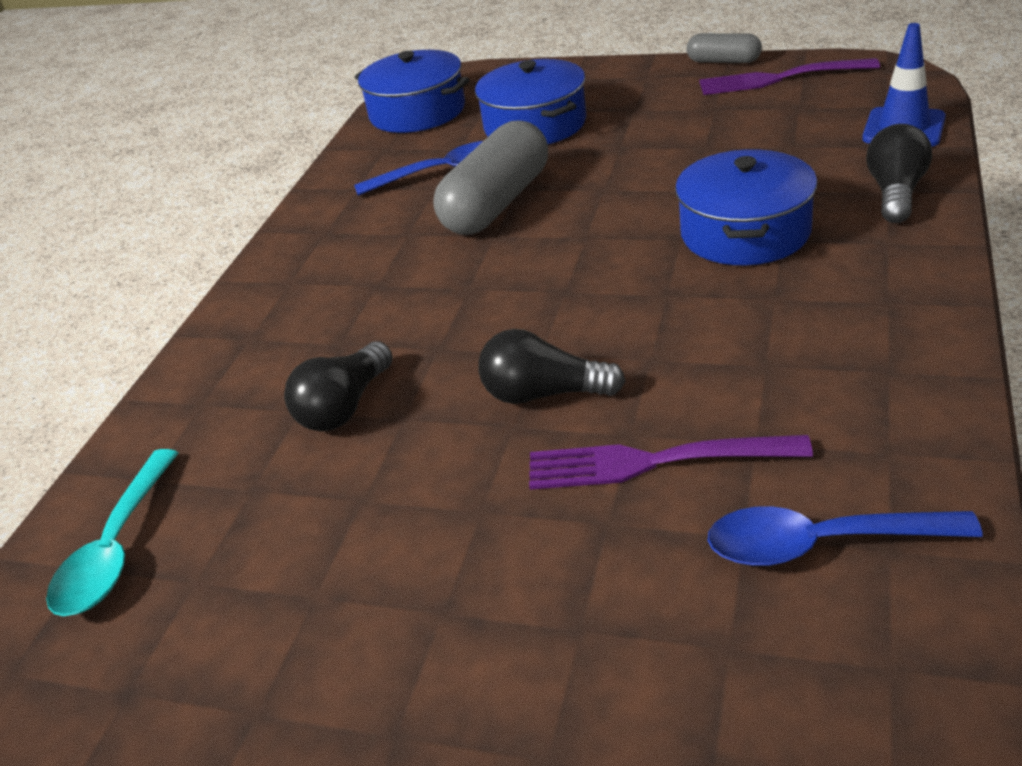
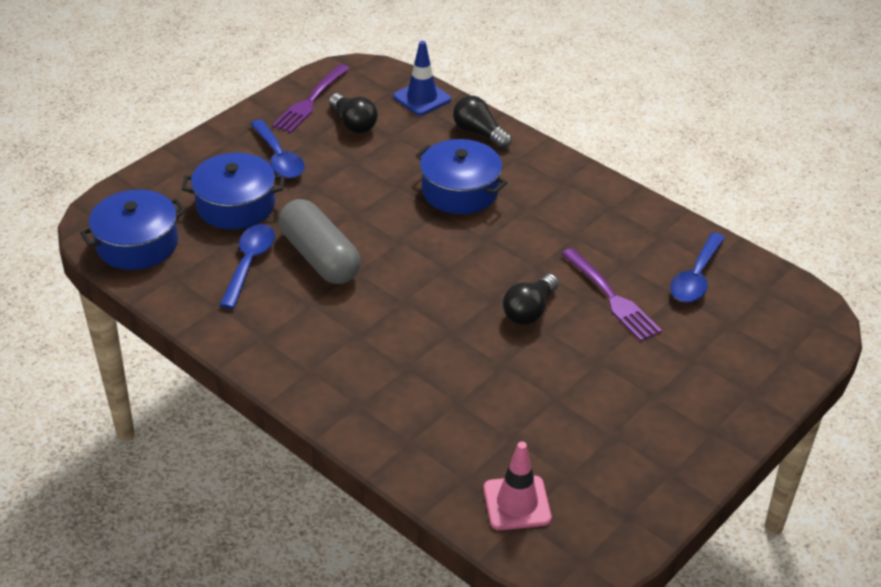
camera: 70 degrees left, 5 degrees up
turquoise spoon [46,449,178,616] -> pink traffic cone [484,442,552,530]
black light bulb [284,341,393,431] -> black light bulb moved to [329,93,378,133]
purple fork [529,435,813,490] -> purple fork turned 60 degrees counterclockwise [562,248,662,341]
grey capsule [686,33,762,63] -> none
none -> blue spoon [251,120,305,178]

